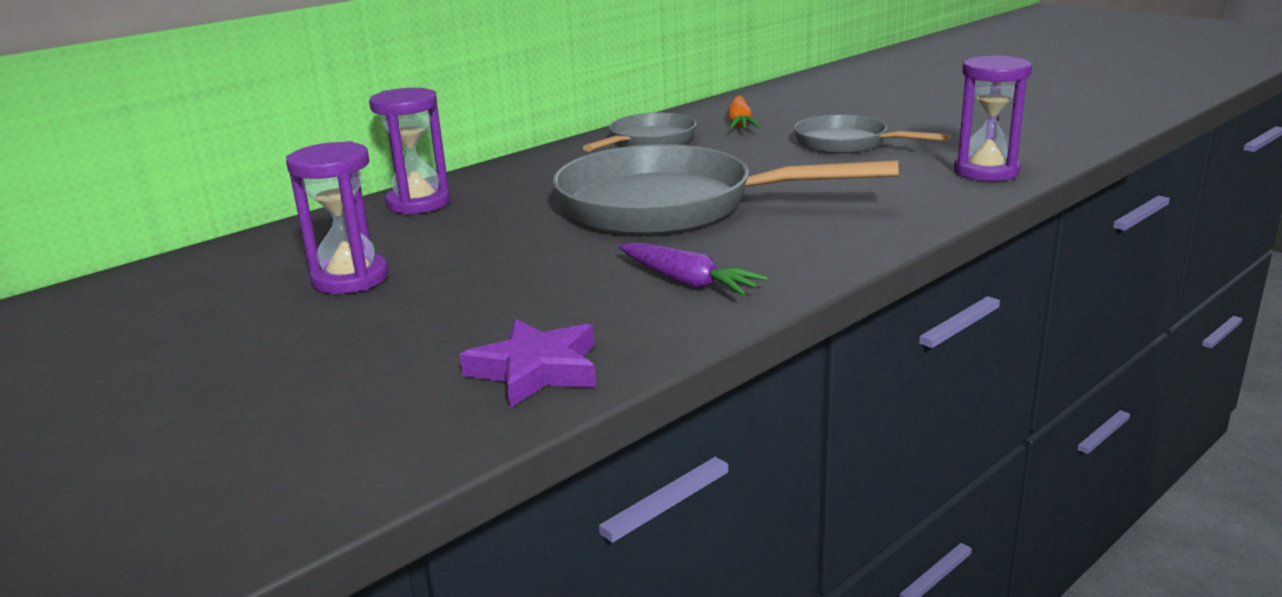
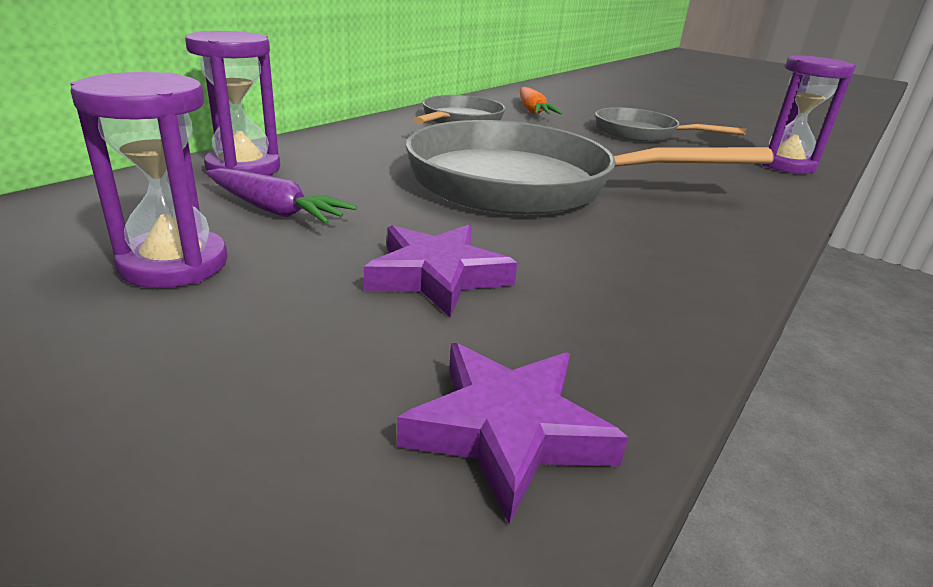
camera: 15 degrees left, 5 degrees up
purple carrot [619,242,768,295] -> purple carrot moved to [206,168,357,224]
none -> purple star [364,225,517,317]

